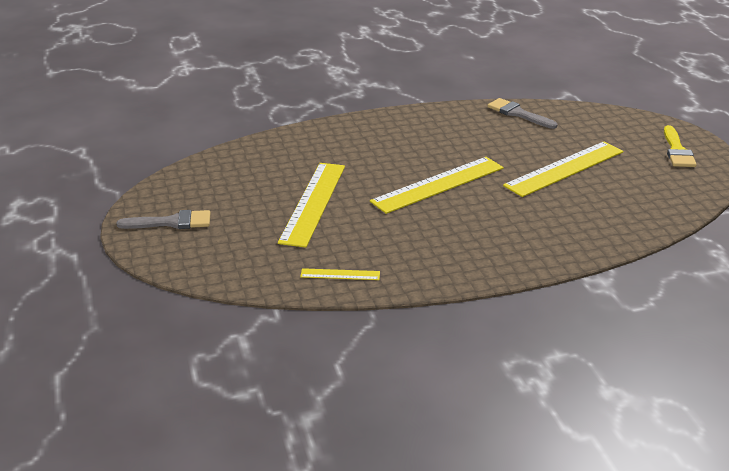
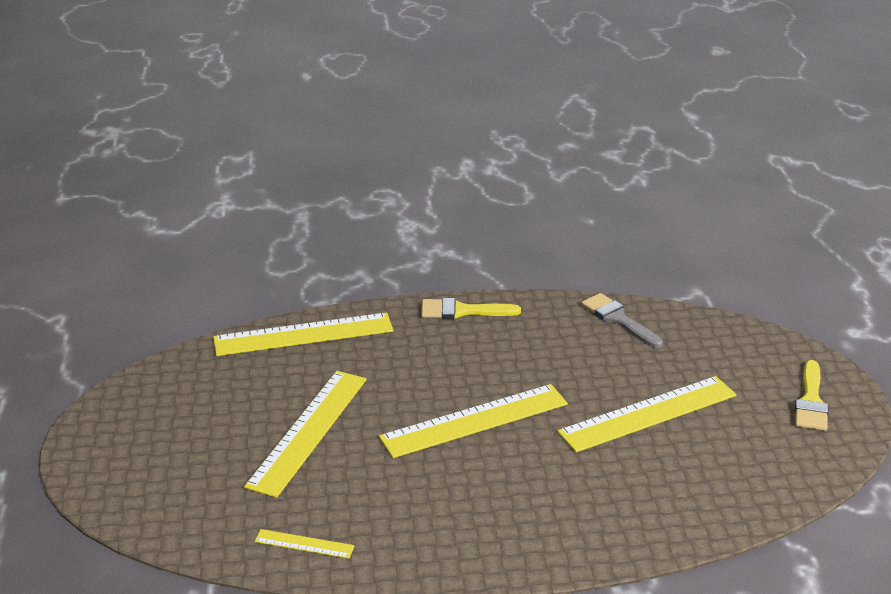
camera: 10 degrees right, 0 degrees up
grey brush [116,210,210,229] -> none
none -> yellow ruler [213,313,393,356]
none -> yellow brush [421,298,521,319]

